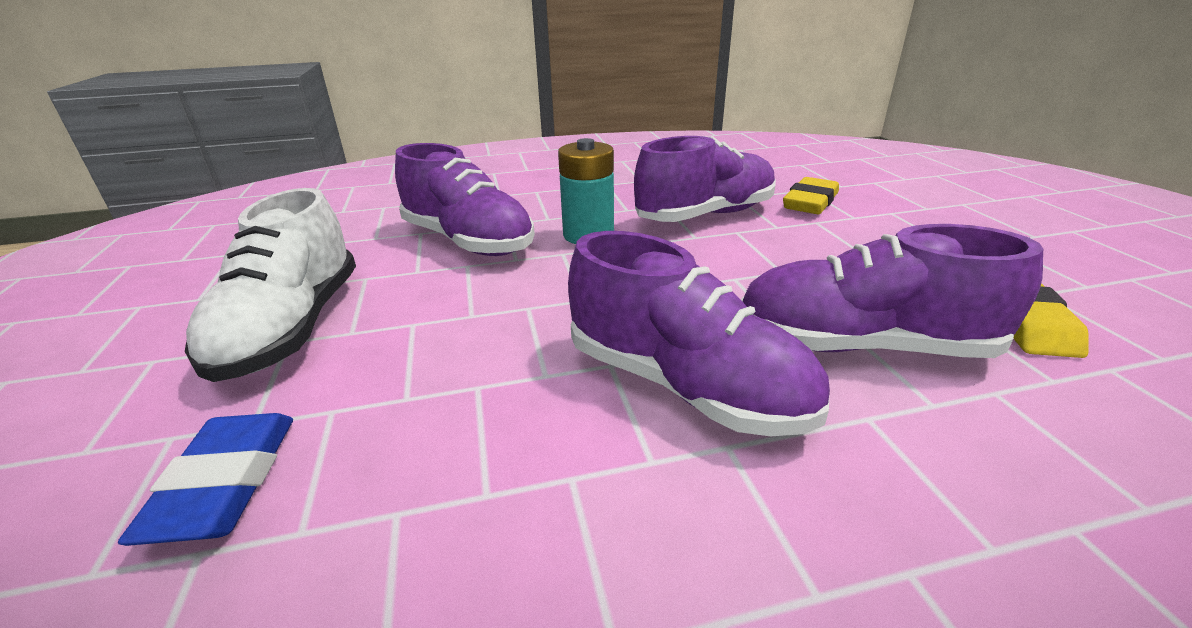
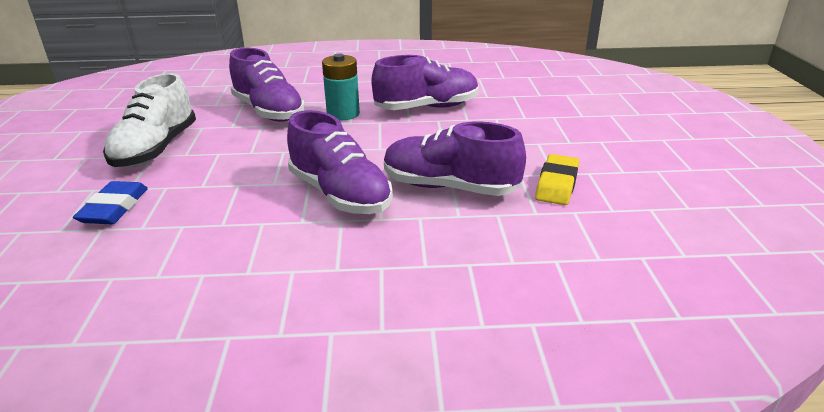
camera: 10 degrees right, 0 degrees up
yellow eraser [783,177,839,214] -> none

